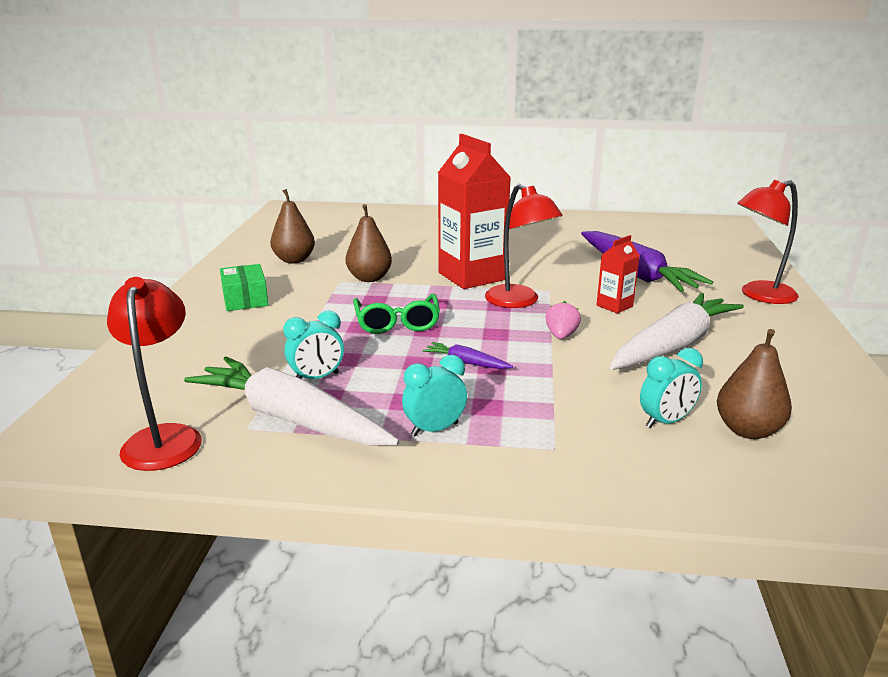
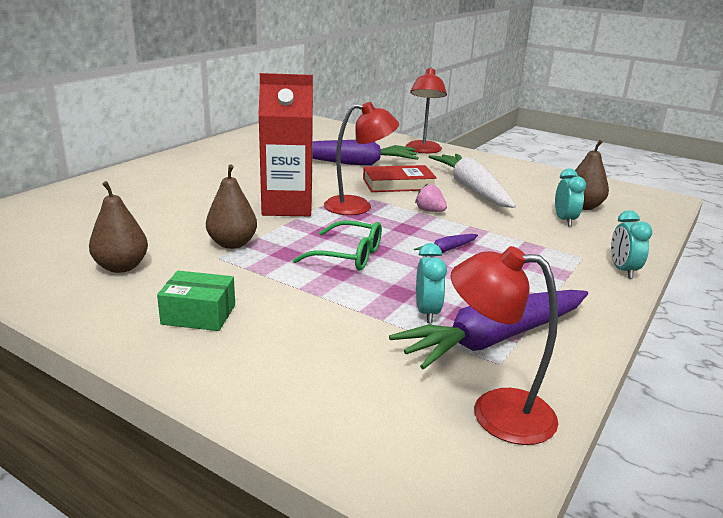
camera: 65 degrees left, 0 degrees up
white carrot [184,357,399,446] -> purple carrot [389,290,588,370]
turquoise clock [402,355,467,437] -> turquoise clock moved to [611,210,652,279]
red carton [597,235,640,314] -> red book [363,165,437,192]

